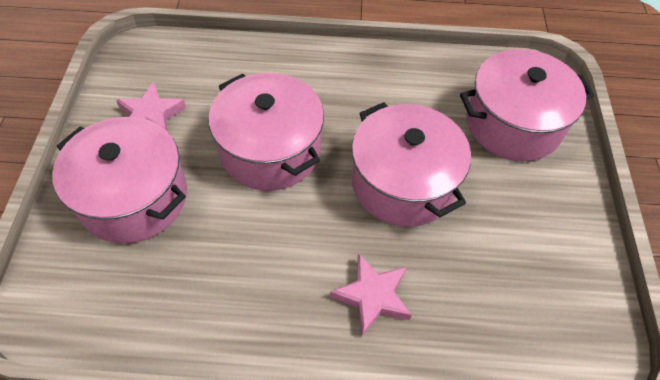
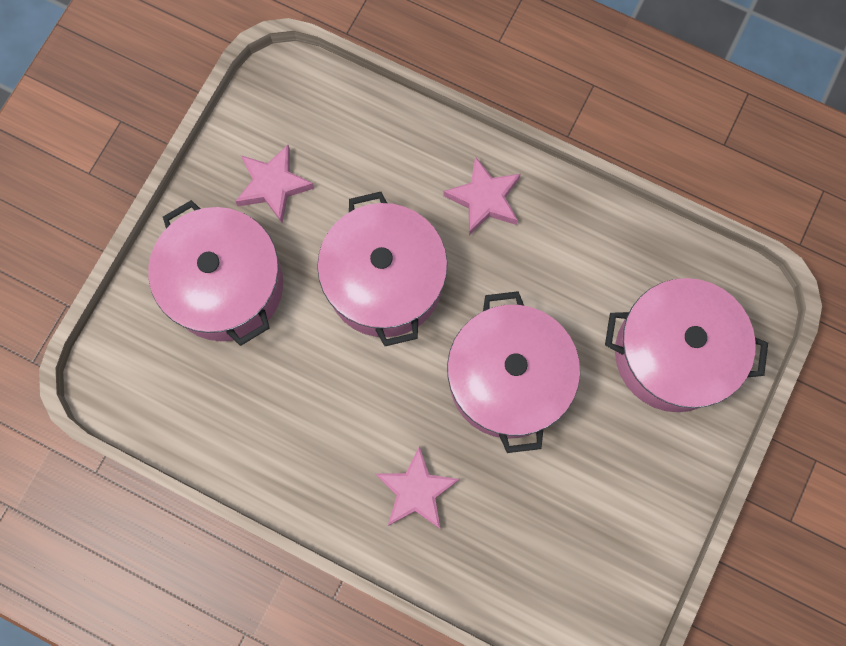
camera: 25 degrees right, 20 degrees up
none -> pink star [443,156,521,235]

